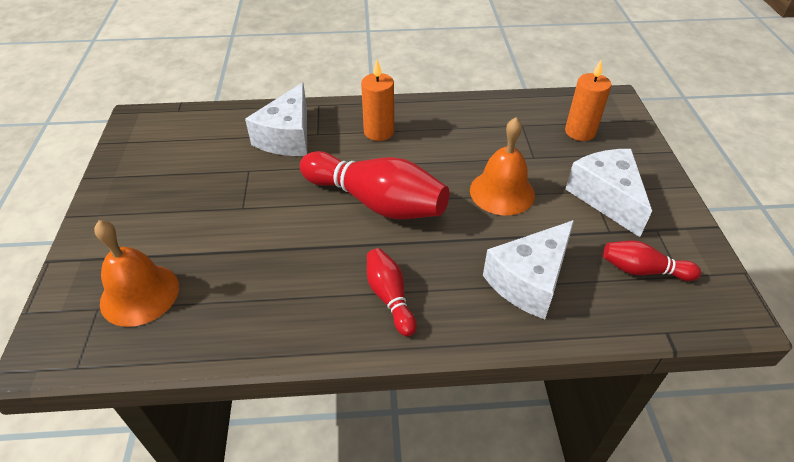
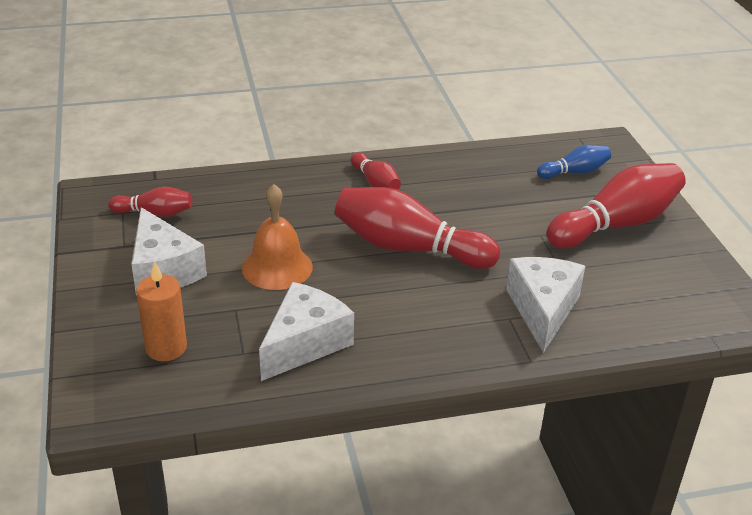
camera: 170 degrees right, 10 degrees down
orange bell [94,220,179,327] -> blue bowling pin [537,145,611,179]
orange candle [361,60,394,141] -> none
white cheese [483,220,574,319] -> white cheese moved to [259,282,354,381]
none -> red bowling pin [546,163,686,249]

